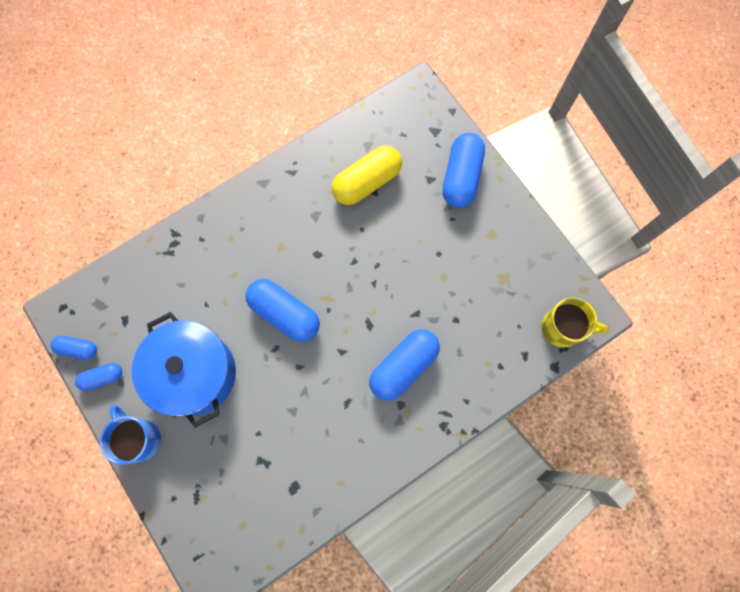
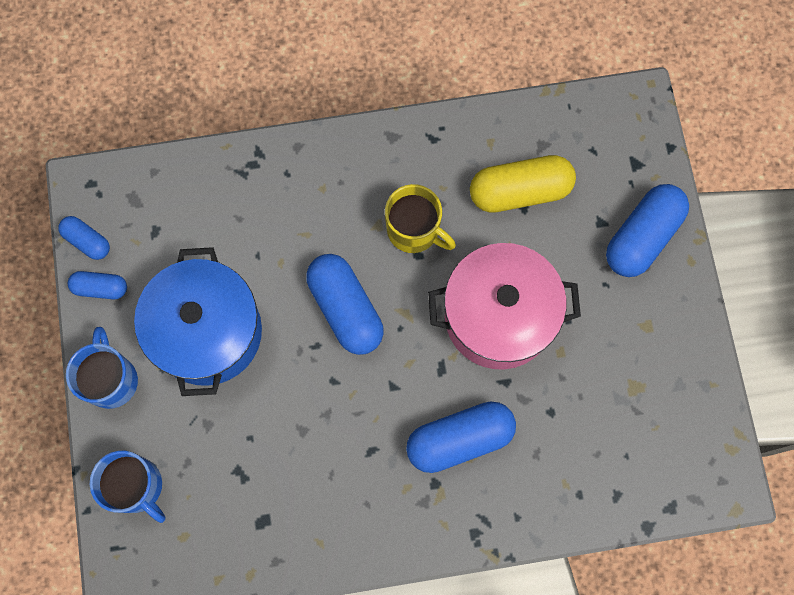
camera: 25 degrees right, 0 degrees up
yellow mug [542,297,608,348] -> yellow mug moved to [385,184,456,253]
none -> blue mug [90,451,166,523]
none -> pink pot [428,243,581,370]

